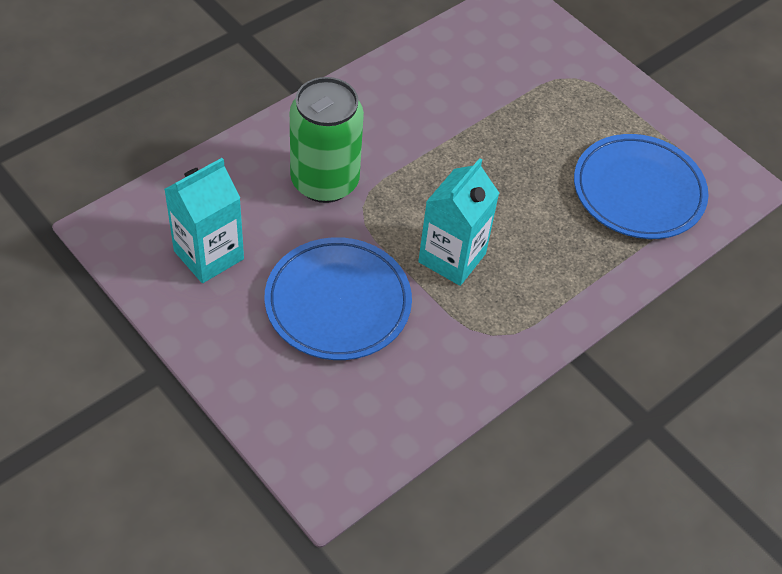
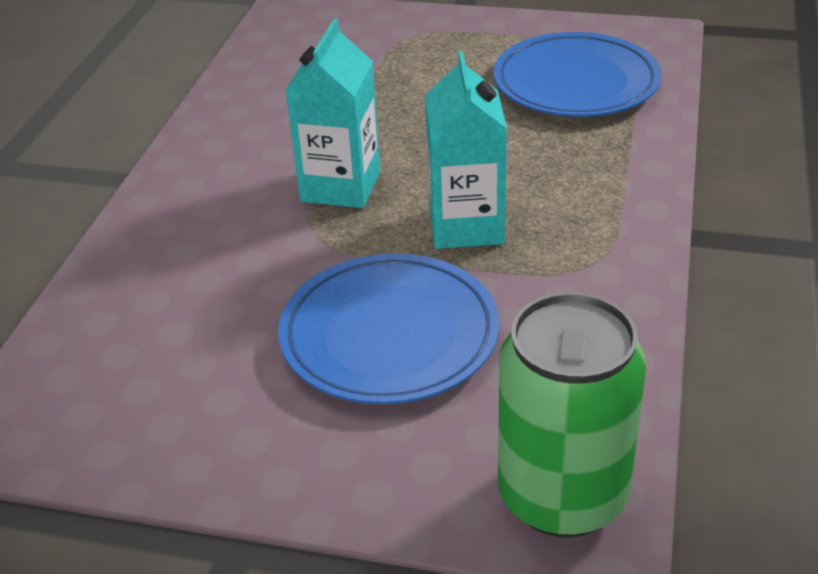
camera: 30 degrees left, 15 degrees down
turquoise carton [164,158,244,283] -> turquoise carton moved to [285,19,380,208]
green can [290,77,364,203] -> green can moved to [498,292,647,538]

